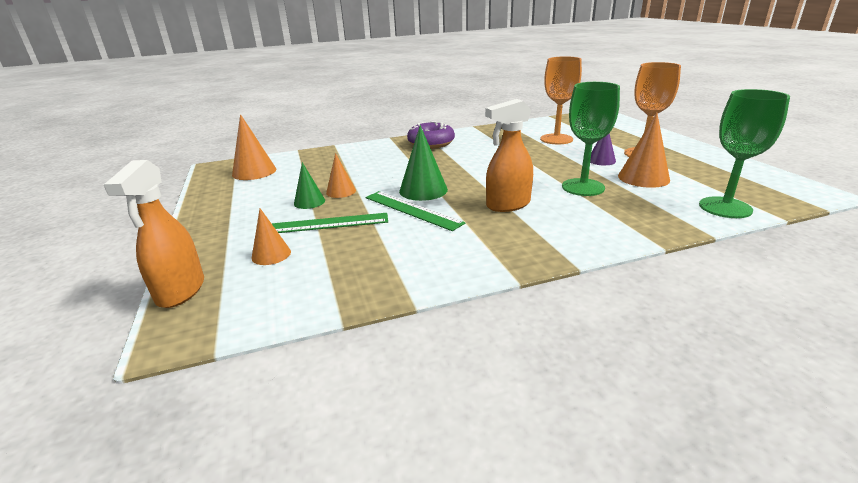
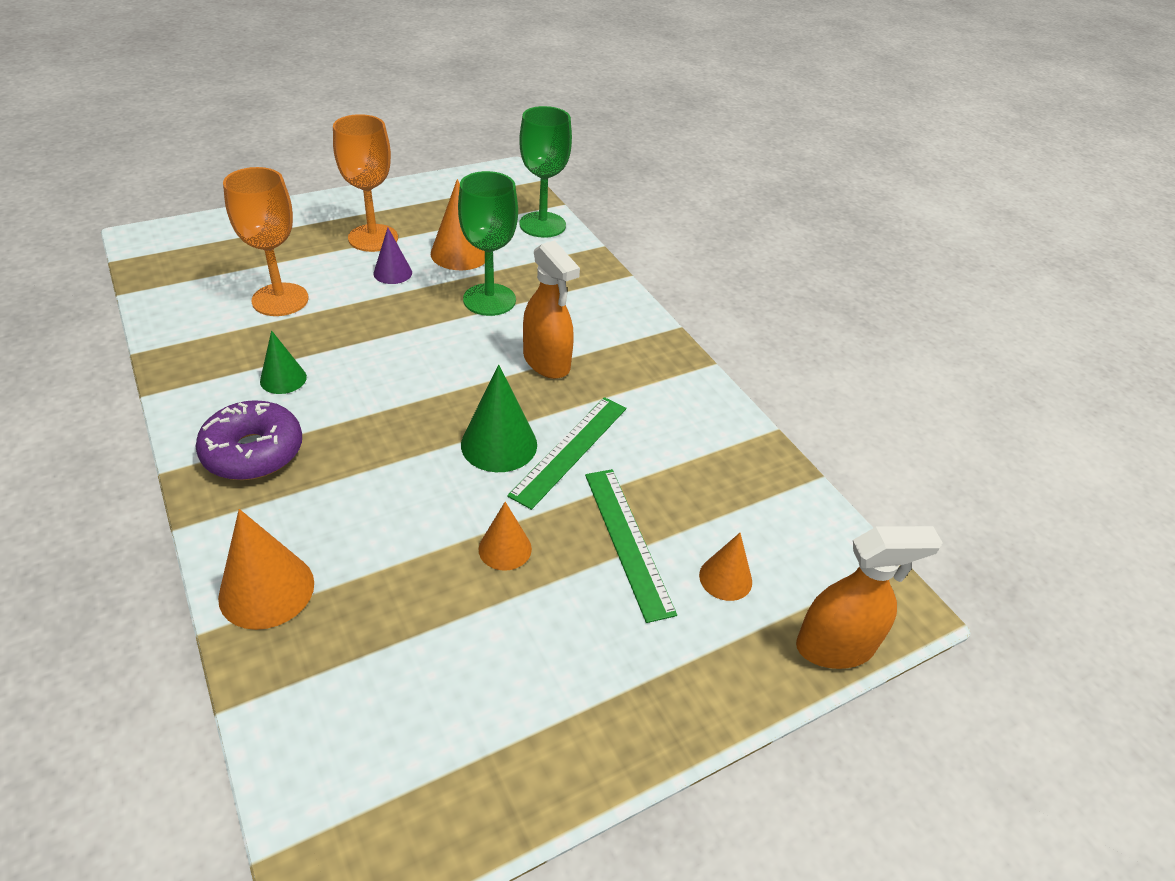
camera: 105 degrees left, 15 degrees up
orange cone [232,114,276,180] -> orange cone moved to [218,509,314,630]
green cone [294,162,325,209] -> green cone moved to [260,330,307,394]

